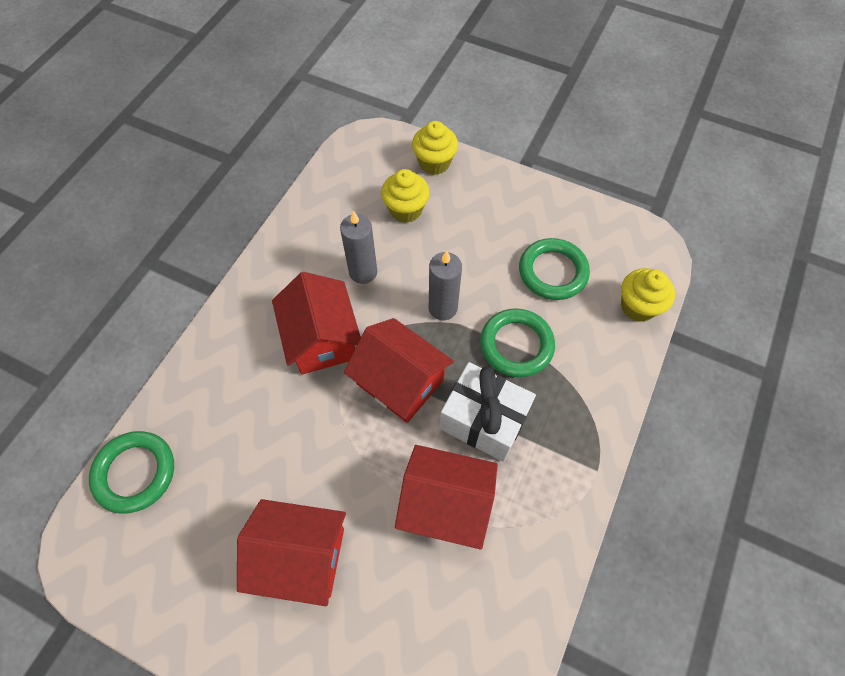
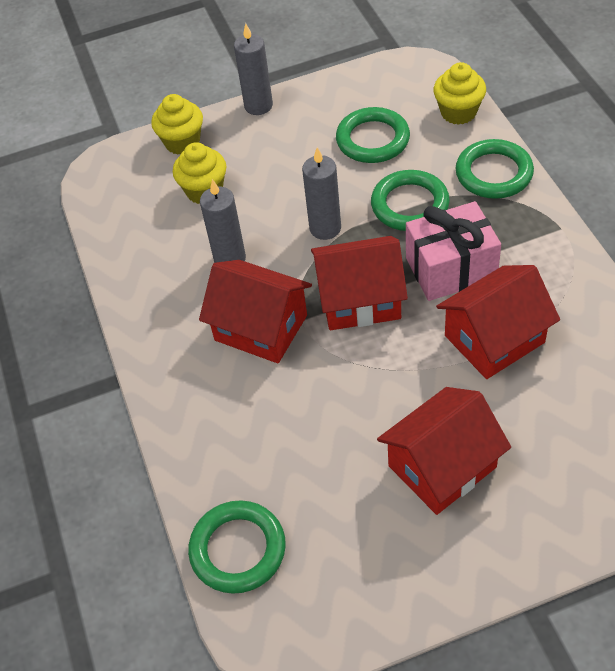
camera: 40 degrees left, 10 degrees down
white gift [440,362,536,462] -> pink gift [406,201,501,301]
none -> grey candle [234,23,273,115]
none -> green ring [455,139,534,199]

